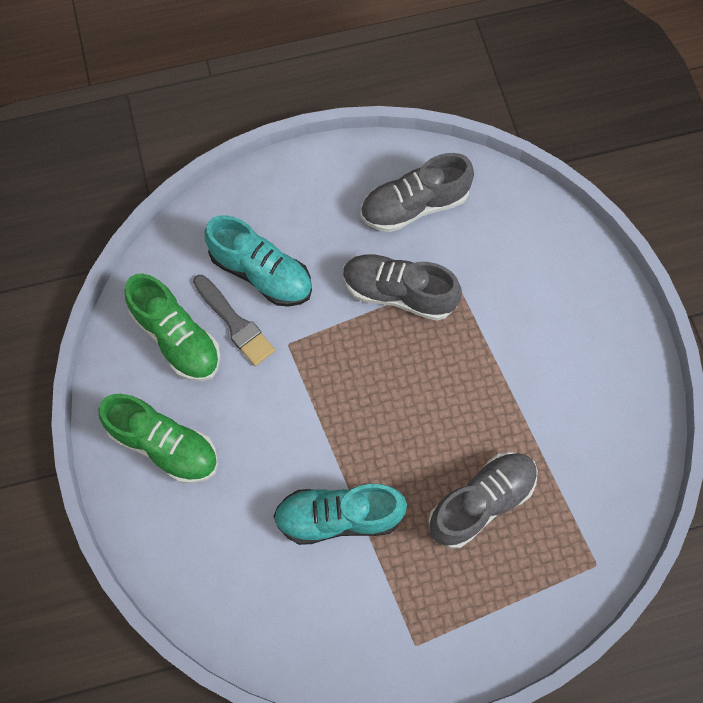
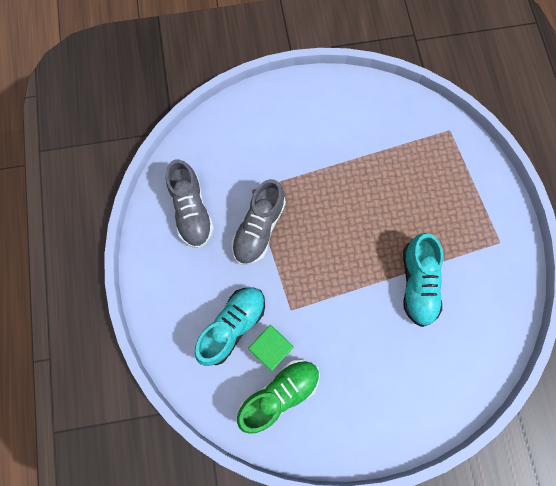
camera: 85 degrees left, 5 degrees up
green shoe [98,394,218,484] -> none
grey brush [193,275,275,366] -> green cube [248,325,293,371]
grey shoe [428,452,538,548] -> none

